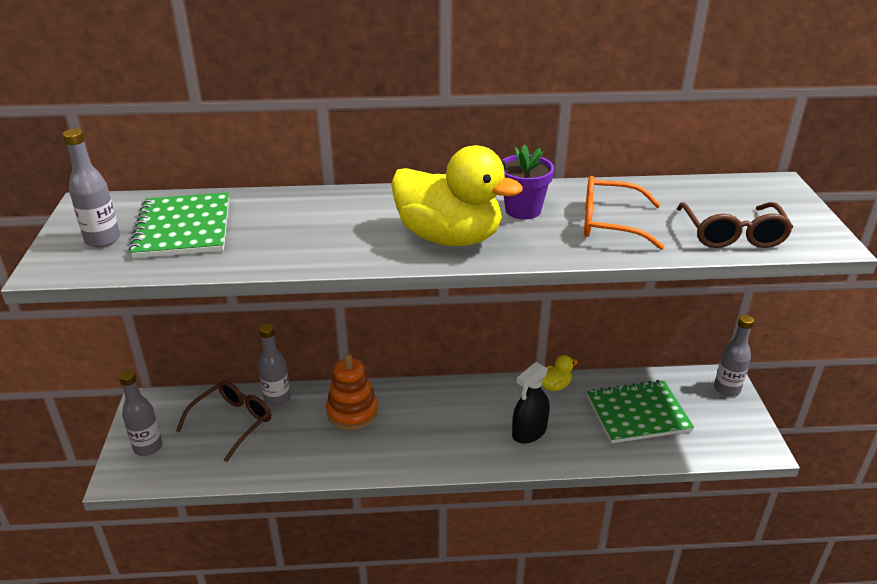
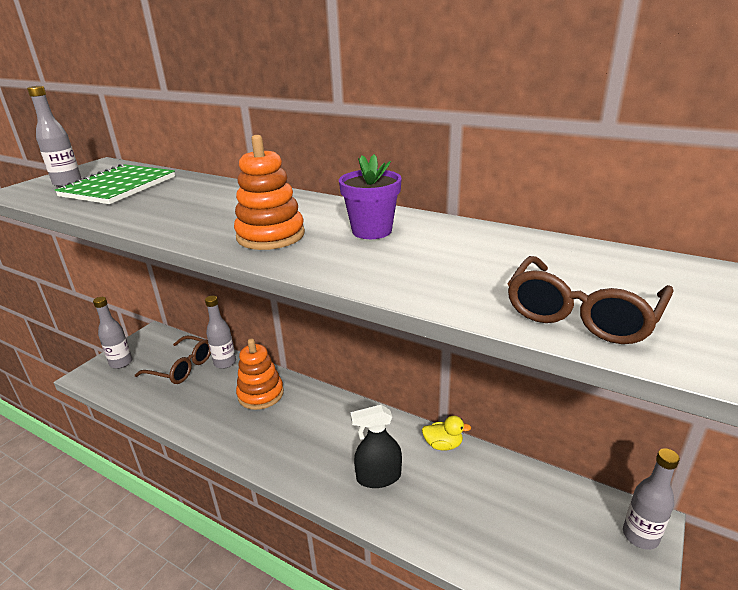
camera: 35 degrees right, 5 degrees down
brown glasses [176,380,271,462] -> brown glasses turned 45 degrees clockwise [135,335,211,384]
yellow duck [391,145,523,246] -> orange stacking toy [234,135,305,250]
orange glasses [584,176,665,250] -> none
green notebook [587,380,694,443] -> none

